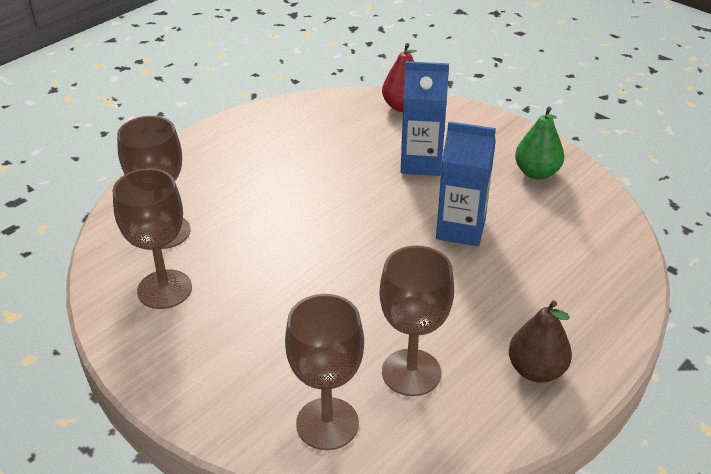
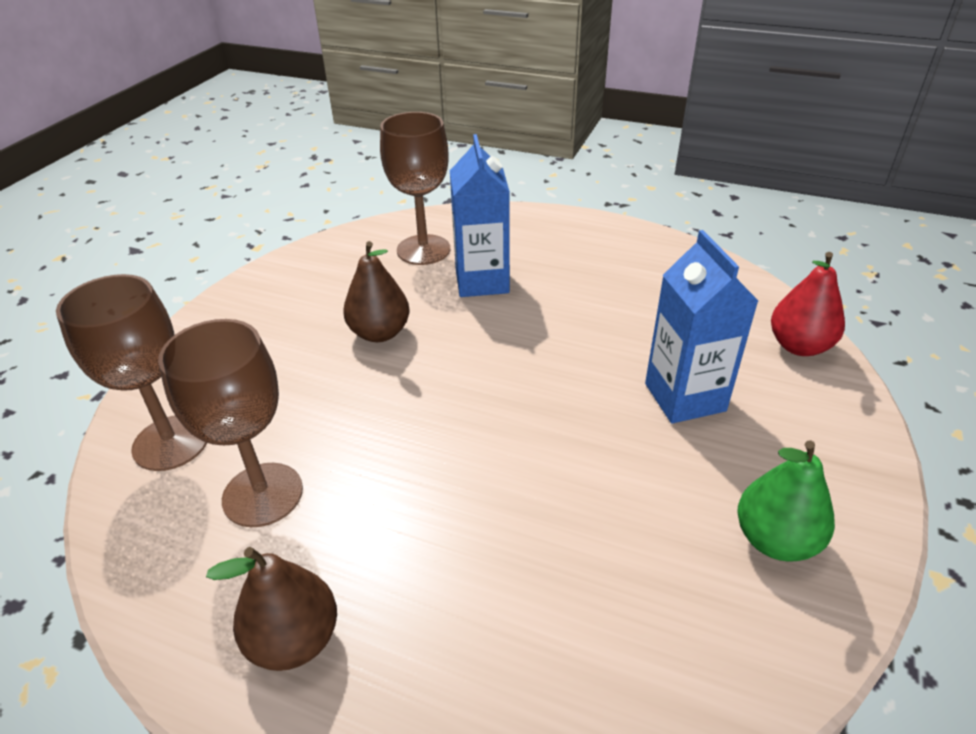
camera: 70 degrees right, 0 degrees up
brown goblet [113,168,192,309] -> none
blue carton [436,121,496,246] -> blue carton moved to [450,134,510,297]
none -> brown pear [343,241,410,342]

